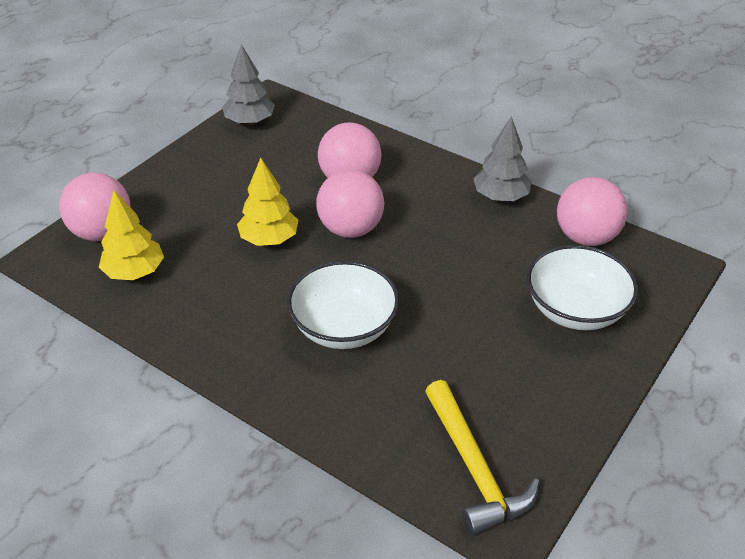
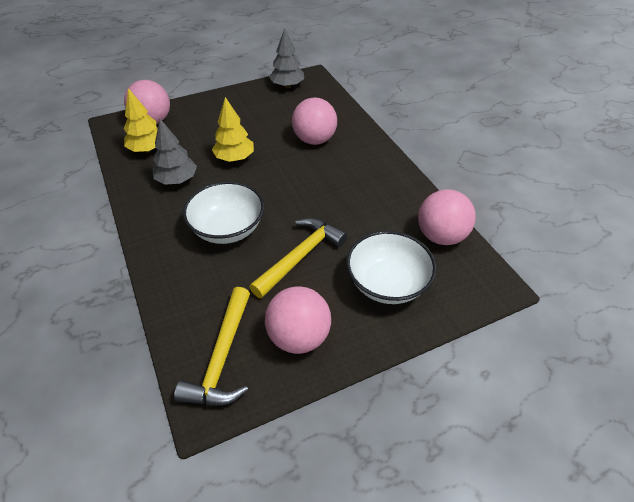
camera: 30 degrees right, 5 degrees up
pink ball [316,169,384,238] -> pink ball moved to [265,287,331,354]
grey tree [474,117,532,201] -> grey tree moved to [153,119,197,185]
none -> yellow hammer [249,218,347,298]

